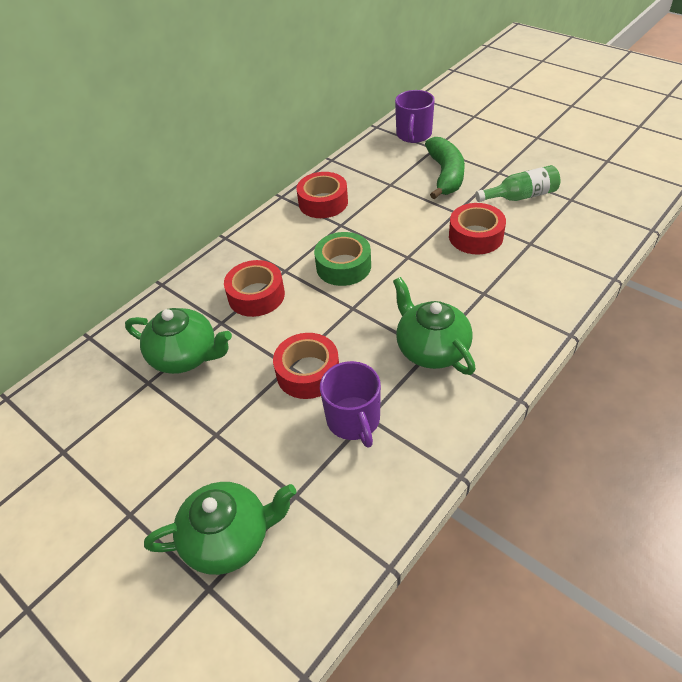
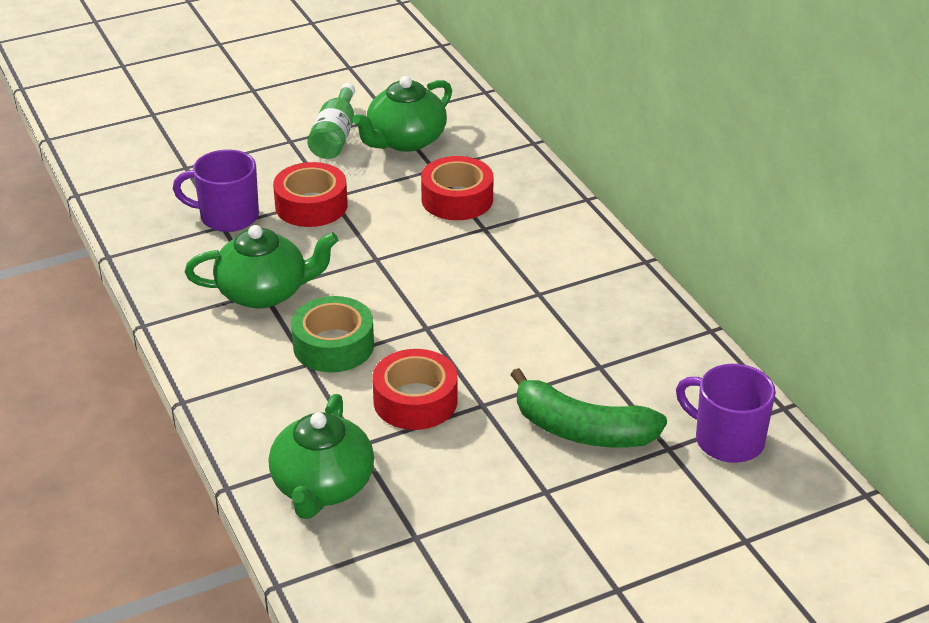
camera: 110 degrees right, 10 degrees down
green teapot [144,482,296,575] -> green teapot moved to [269,394,374,519]
red tape [297,172,348,218] -> none
green tape [314,232,371,286] -> green tape moved to [291,296,374,372]
green bottle [475,165,560,202] -> green bottle moved to [307,83,355,159]

